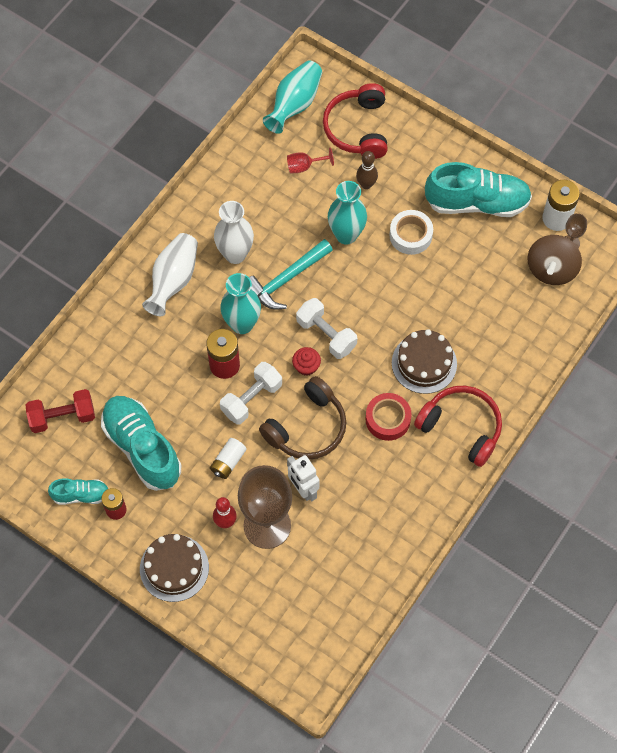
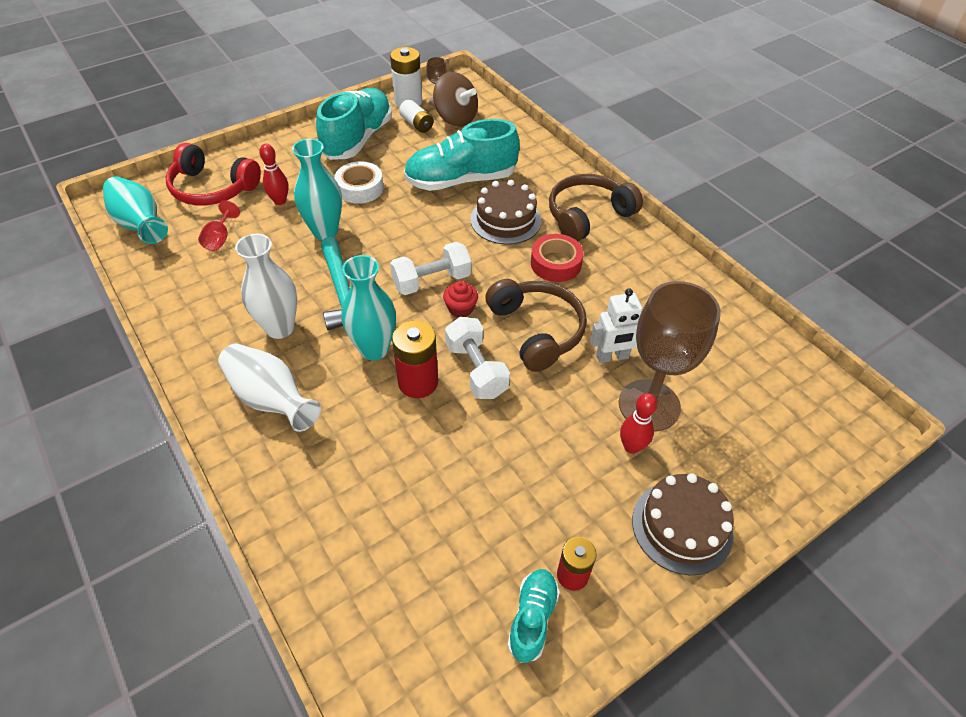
camera: 70 degrees left, 15 degrees down
red dumbbell [26,389,95,433] -> none
turquoise shoe [101,396,181,491] -> turquoise shoe moved to [404,119,520,191]
white battery [210,438,247,479] -> white battery moved to [399,99,433,133]
brown bowling pin [356,151,378,189] -> red bowling pin [259,144,289,205]
red headphones [414,386,502,467] -> brown headphones [549,174,643,241]

